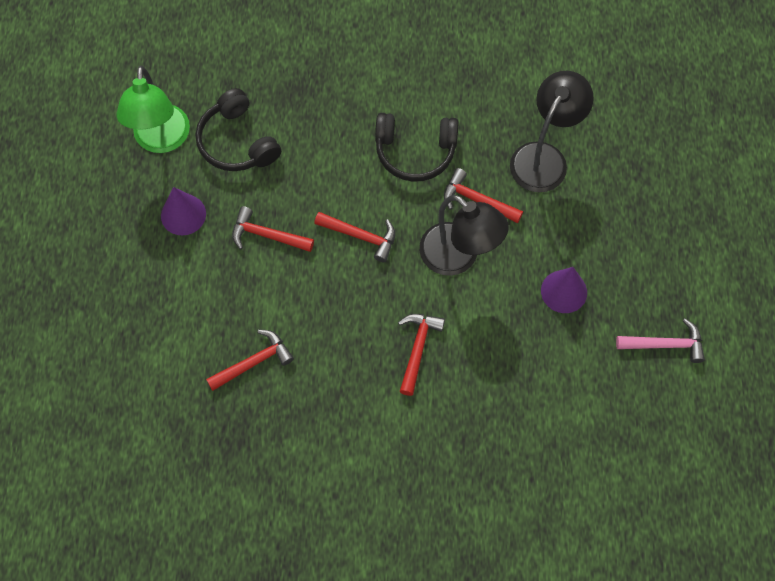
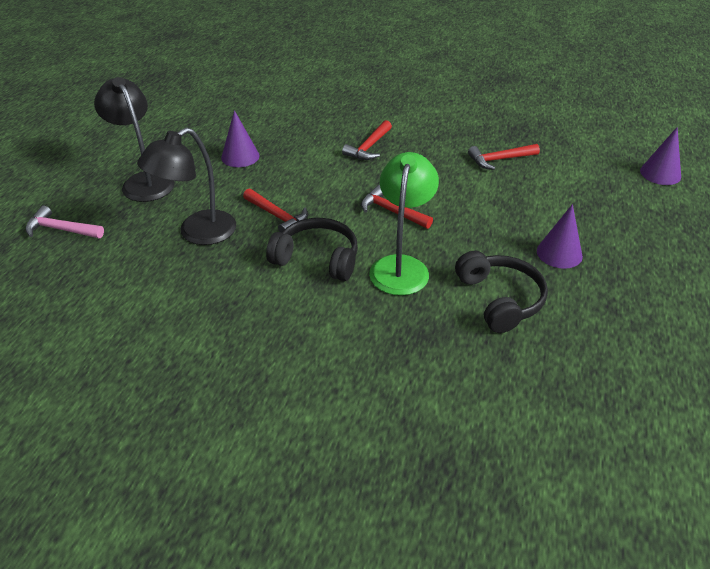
camera: 165 degrees left, 25 degrees down
green lamp [117,66,190,153] -> green lamp moved to [369,152,439,296]
red hammer [232,206,314,252] -> none
black lamp [419,195,509,276] -> black lamp moved to [94,77,175,202]
pink hammer [616,319,705,363] -> pink hammer moved to [25,206,104,238]
none -> purple cone [640,127,681,185]

